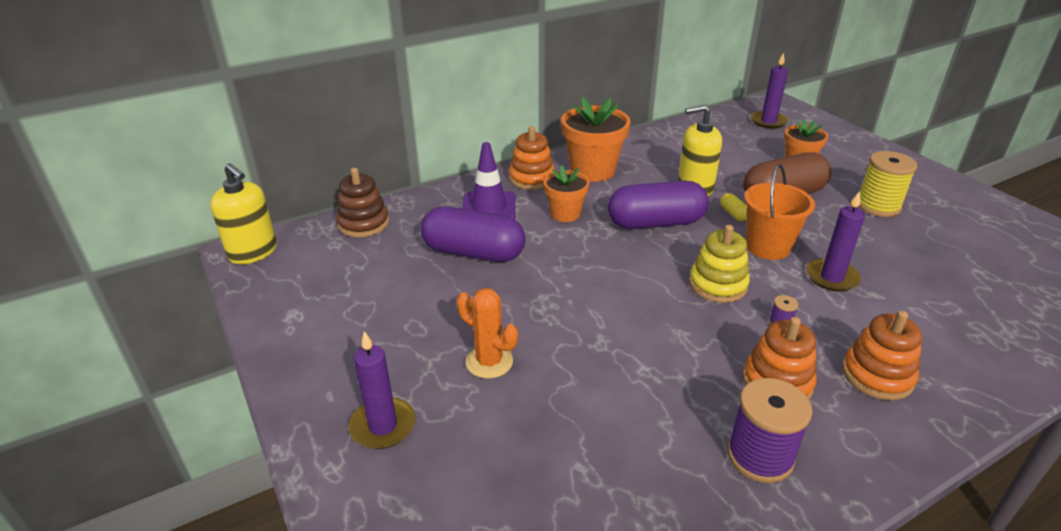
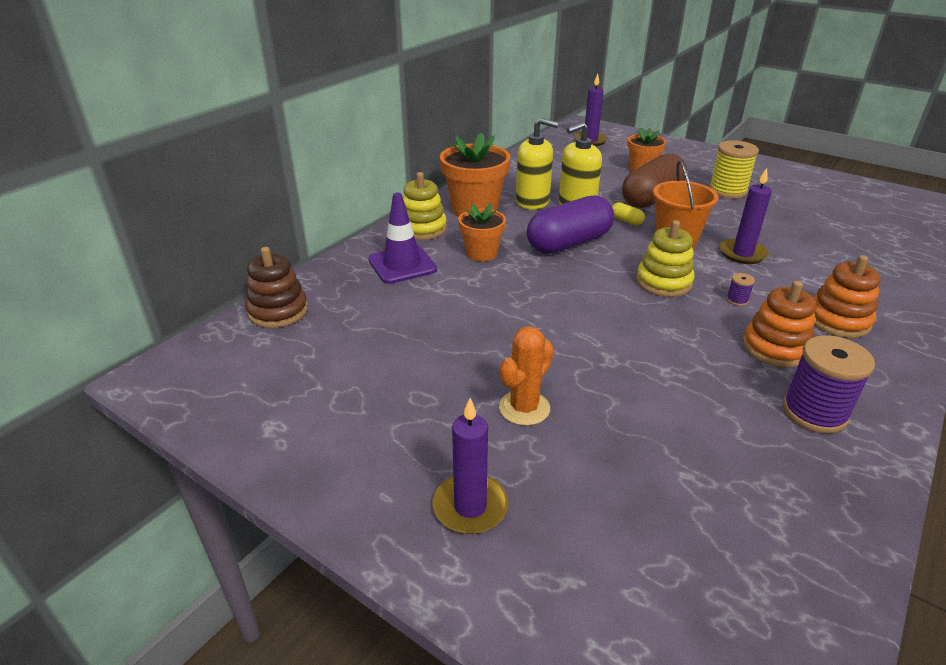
camera: 25 degrees left, 0 degrees up
yellow soap dispenser [210,163,277,264] -> yellow soap dispenser moved to [516,118,559,210]
purple capsule [421,207,526,262] -> none
orange cactus [457,288,518,379] -> orange cactus turned 60 degrees counterclockwise [499,326,554,426]
orange stacking toy [509,126,555,190] -> yellow stacking toy [403,172,447,240]

